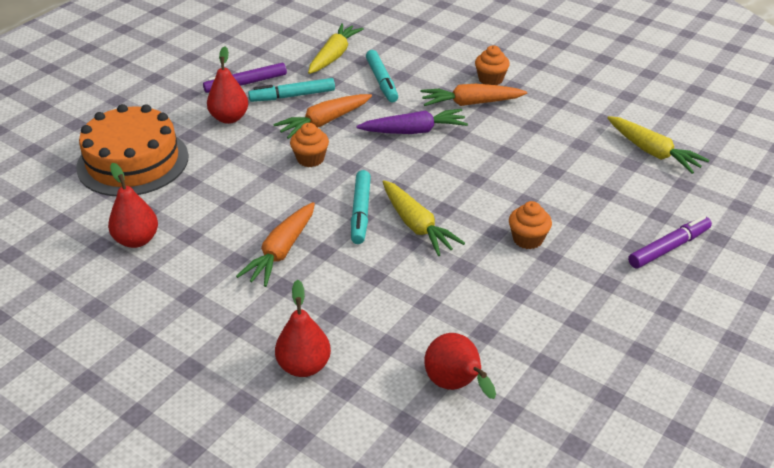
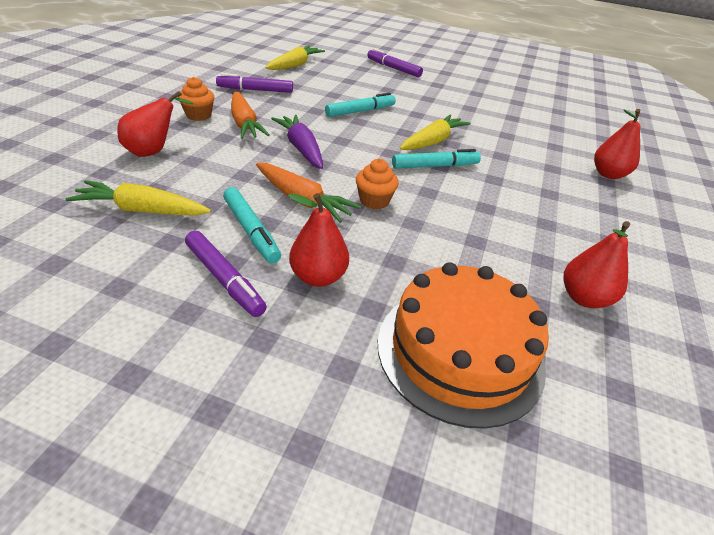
camera: 110 degrees left, 0 degrees up
orange carrot [236,202,315,287] -> none
turquoise marker [366,50,398,102] -> turquoise marker moved to [325,93,396,117]
red pear [424,333,496,399] -> red pear moved to [117,91,193,157]
orange cupcake [509,201,552,249] -> none
none -> purple marker [216,73,293,93]

